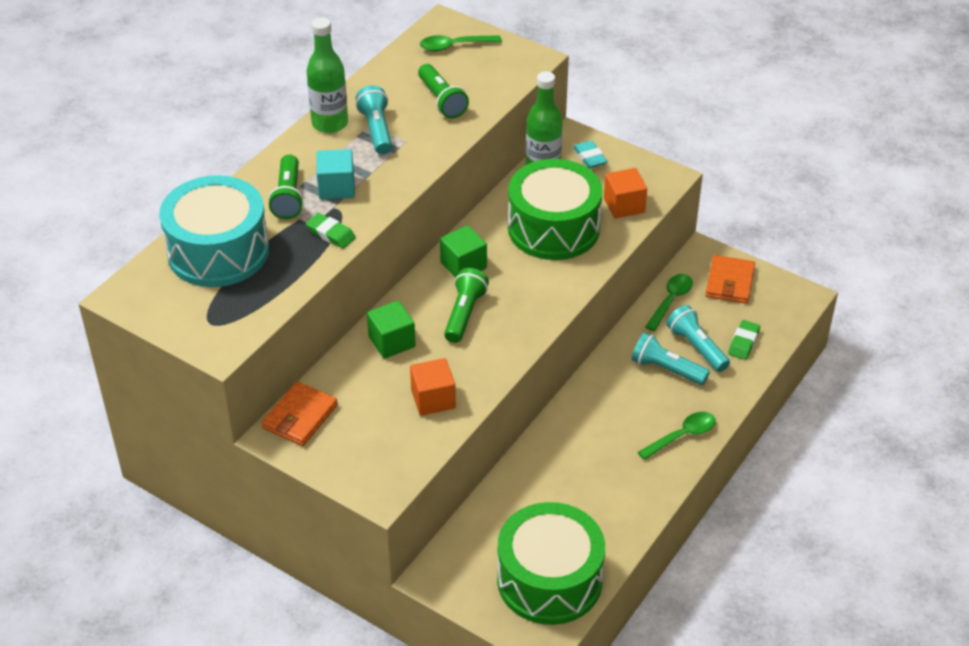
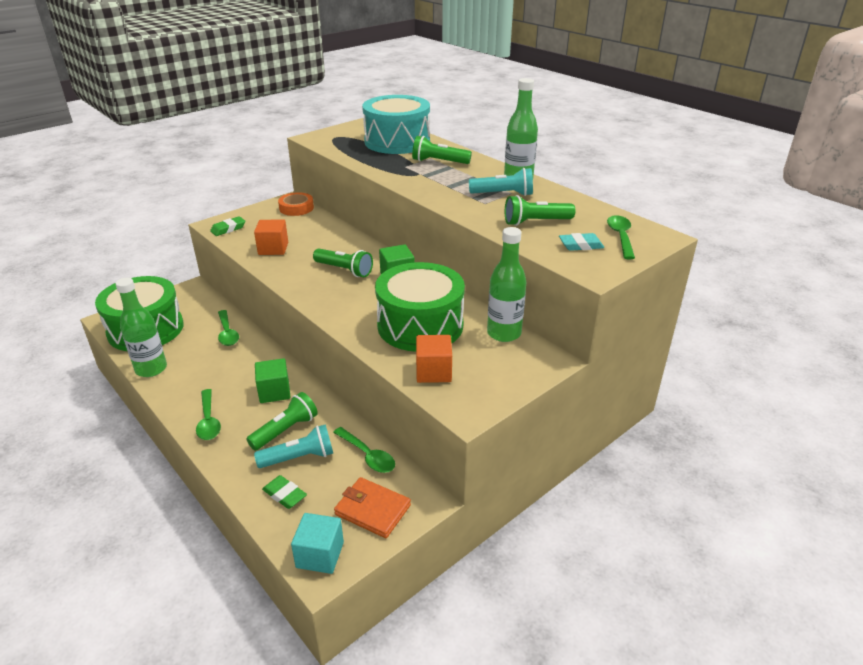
camera: 105 degrees right, 10 degrees down
orange wallet [262,381,338,446] -> orange tape [278,192,314,216]
green eraser [306,213,356,249] -> green eraser moved to [210,216,245,236]
turquoise cube [316,149,355,200] -> turquoise cube moved to [291,513,344,574]
green cube [367,301,416,359] -> green cube moved to [255,358,290,403]
turquoise eraser [573,140,608,168] -> turquoise eraser moved to [559,233,604,251]
turquoise flashlight [631,332,710,385] -> green flashlight [246,392,318,451]
none -> green bottle [115,278,167,377]
none -> green spoon [218,310,239,346]

